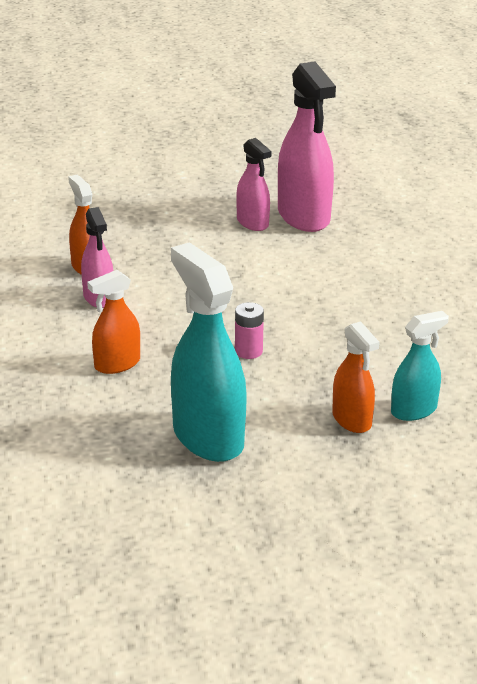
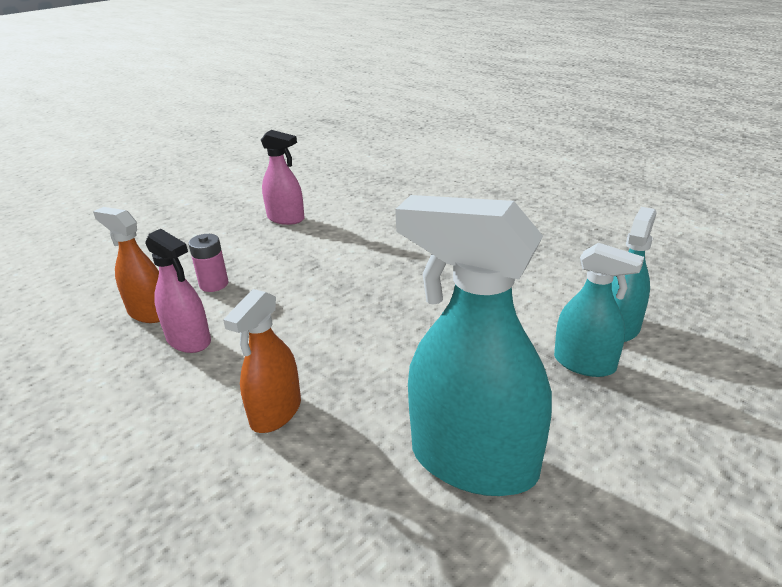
camera: 30 degrees left, 0 degrees up
pink battery [235,302,264,359] -> pink battery moved to [188,234,228,292]
pink spray bottle [278,61,336,232] -> none
orange spray bottle [332,321,380,433] -> turquoise spray bottle [554,243,644,377]

